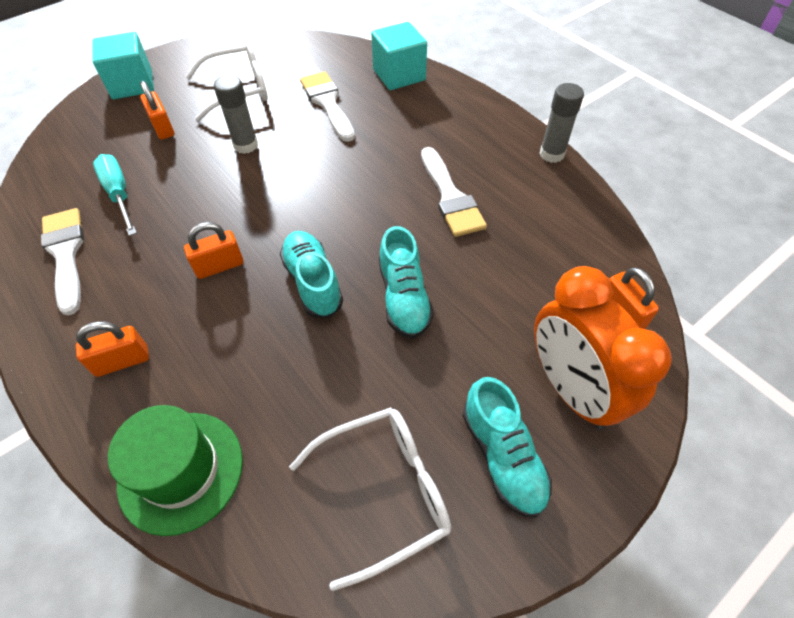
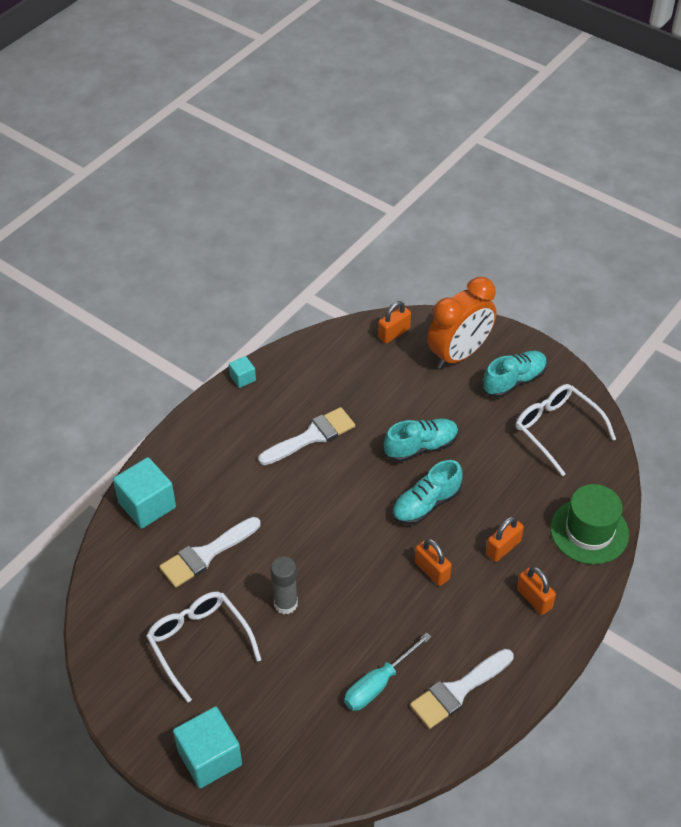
camera: 105 degrees left, 5 degrees down
orange padlock [140,81,174,140] -> orange padlock moved to [486,516,524,562]
grey glue stick [540,83,584,163] -> turquoise cube [229,356,256,388]

